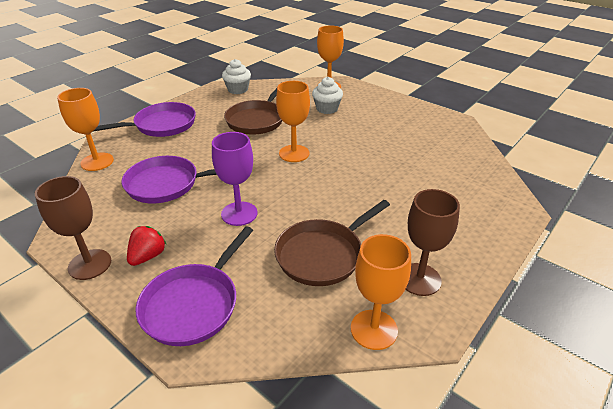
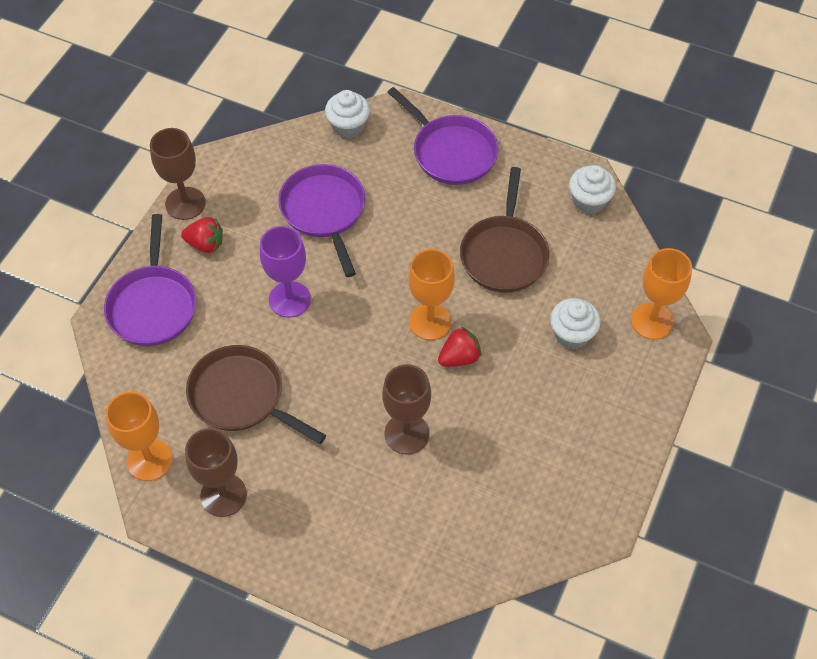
camera: 75 degrees right, 20 degrees up
orange goblet [57,88,114,171] -> white cupcake [325,90,370,138]
purple pan [136,226,253,346] -> purple pan turned 105 degrees counterclockwise [104,214,196,346]
brown pan [224,88,282,135] -> brown pan turned 90 degrees counterclockwise [460,167,549,293]
none -> brown goblet [382,364,431,454]
none -> red strawberry [438,327,482,367]

